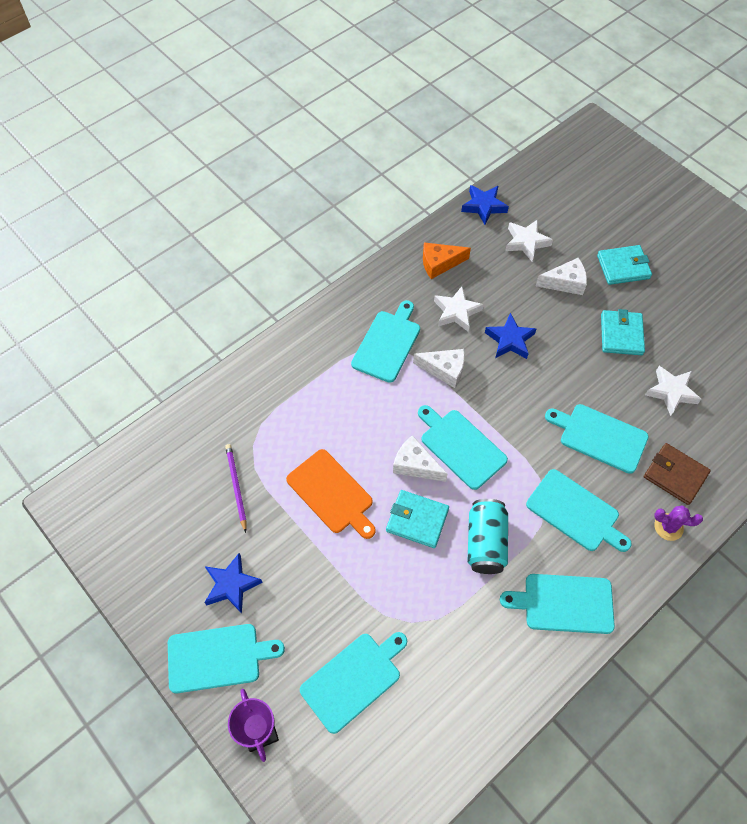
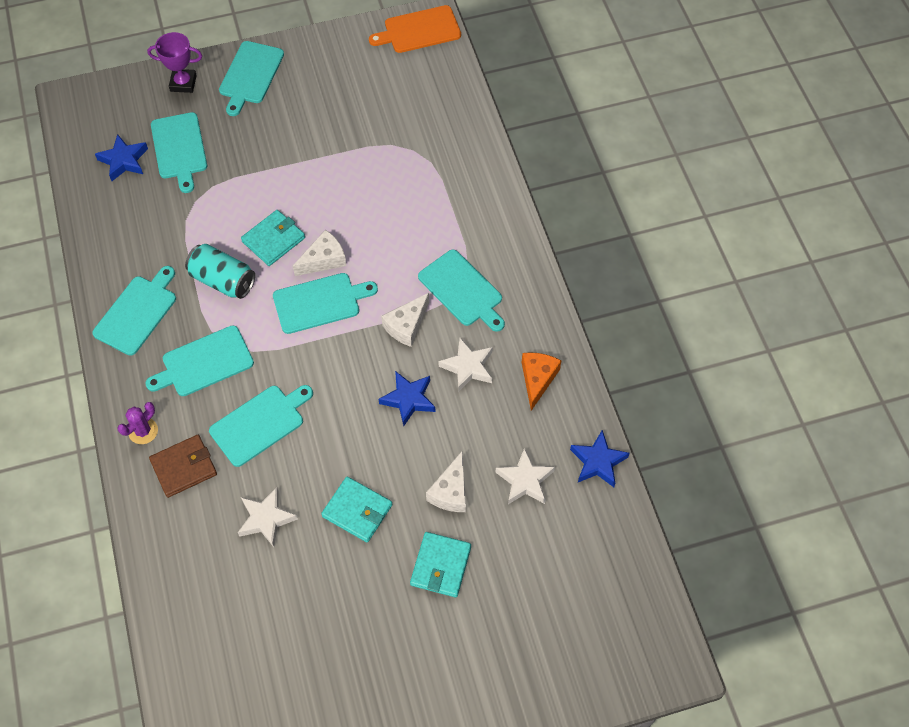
camera: 115 degrees right, 0 degrees up
blue star [204,553,263,614] -> blue star moved to [95,134,148,181]
purple pencil [225,444,247,533] -> none
orange cutting board [286,449,376,539] -> orange cutting board moved to [369,5,461,53]

